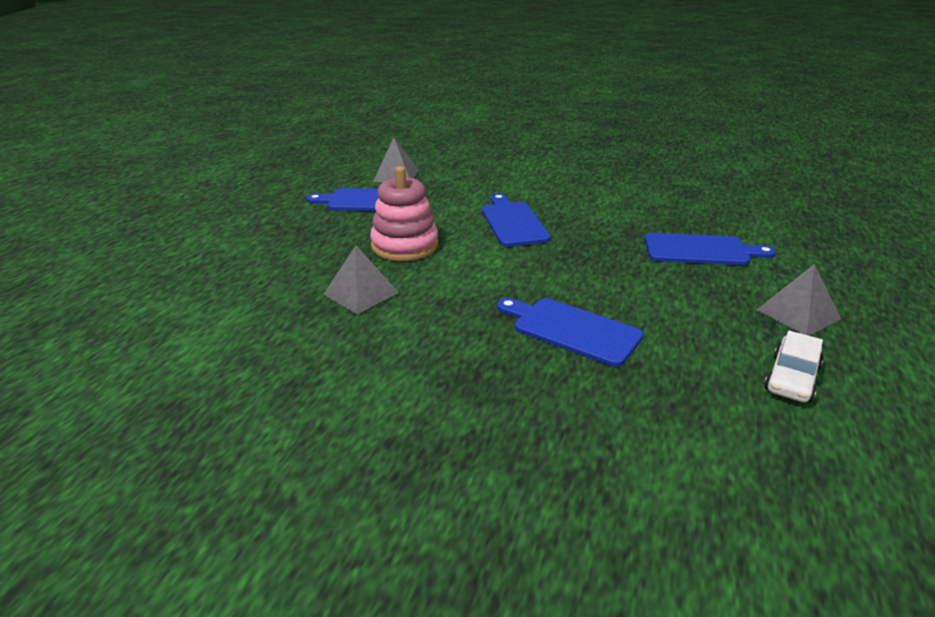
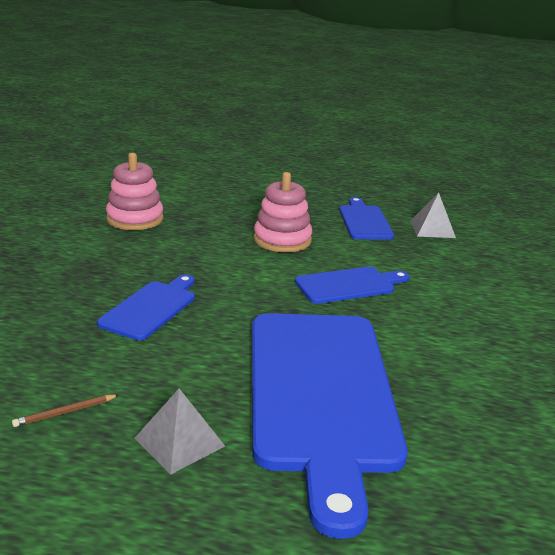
camera: 80 degrees right, 5 degrees down
grey pyramid [323,246,399,314] -> none
blue cutting board [645,233,776,265] -> blue cutting board [252,313,408,539], size x2.11
white car [764,331,824,402] -> brown pencil [12,394,119,427]
none -> pink stacking toy [106,153,164,230]

